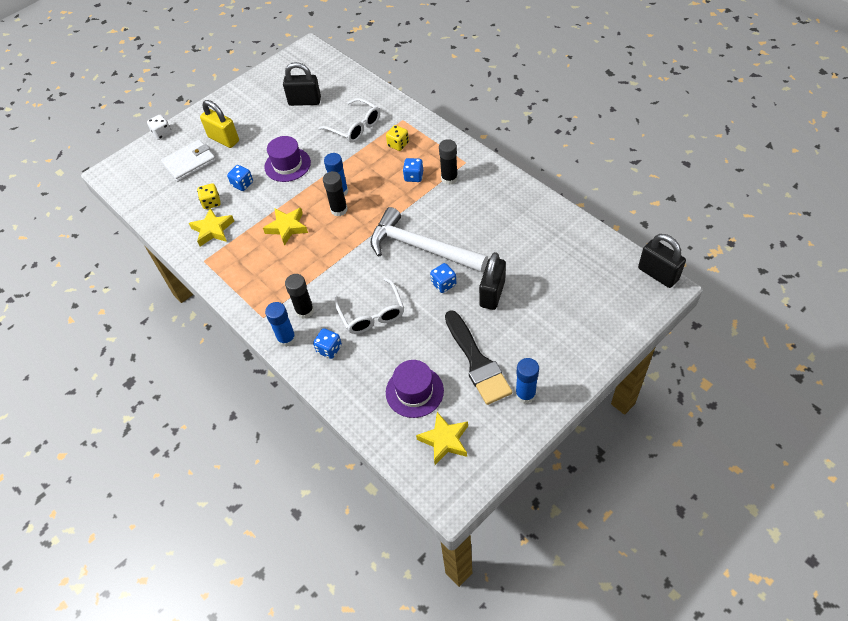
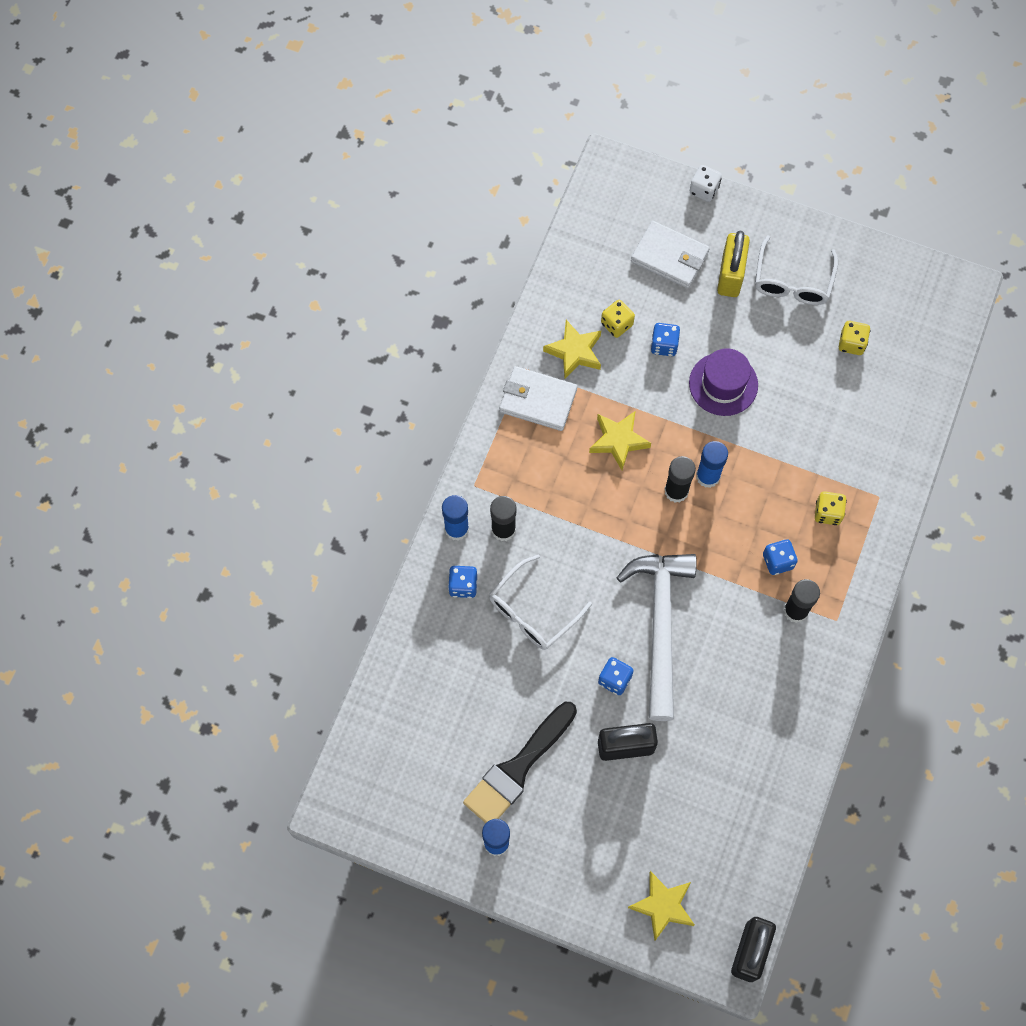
camera: 60 degrees right, 15 degrees up
black padlock [283,62,321,106] -> yellow dice [839,321,870,355]
white glasses [318,98,380,143] -> white glasses moved to [755,235,838,305]
purple hat [386,360,444,418] -> none
yellow star [416,412,468,465] -> yellow star moved to [628,871,695,941]
none -> white wallet [499,366,577,431]

